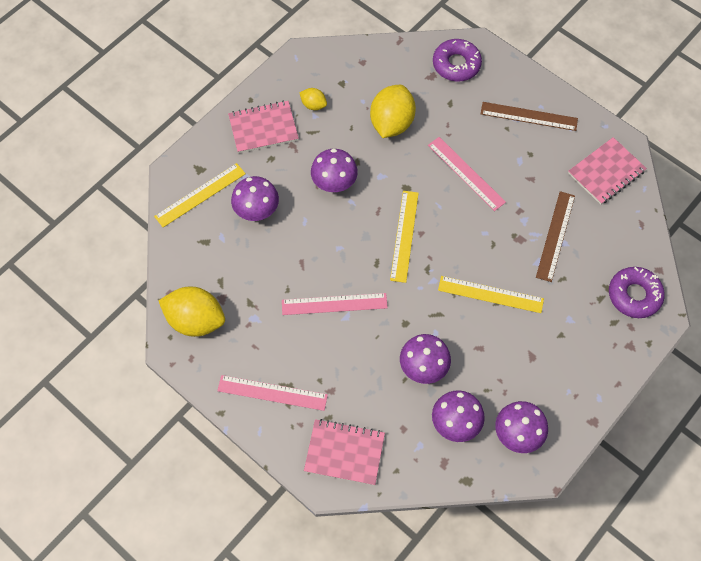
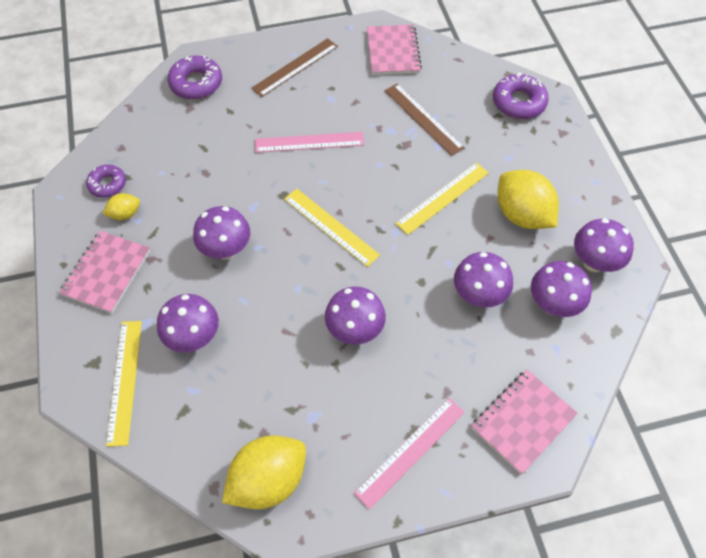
camera: 55 degrees left, 5 degrees down
pink ruler [282,293,388,315] -> purple mushroom [325,286,386,345]
yellow lemon [370,85,416,138] -> yellow lemon moved to [498,170,559,229]
none -> purple donut [86,165,126,198]

